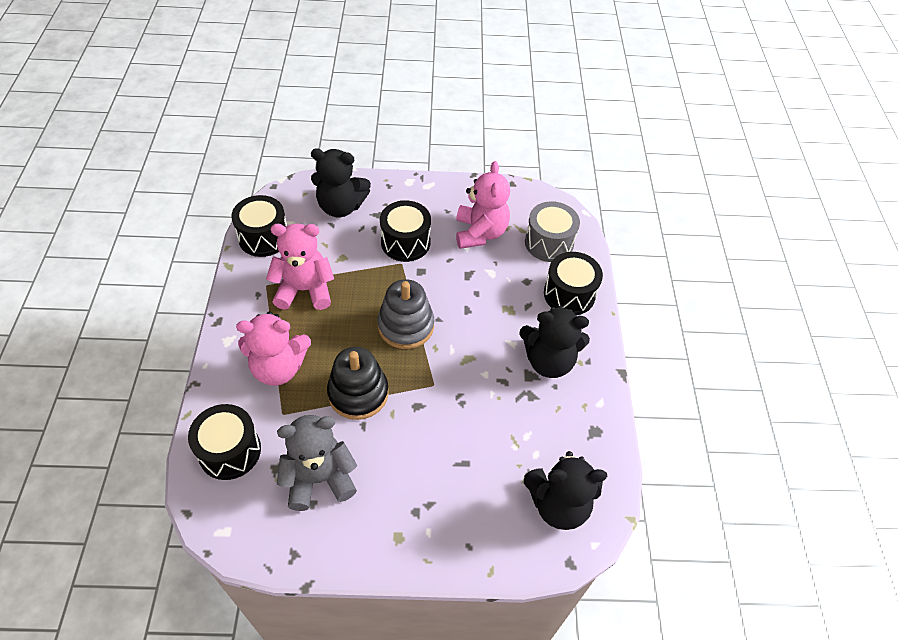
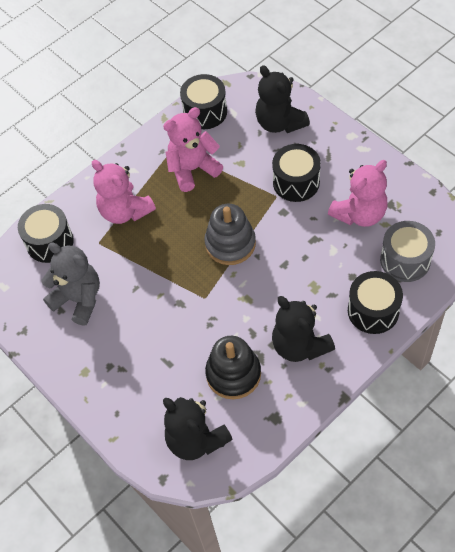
camera: 55 degrees right, 5 degrees up
pink teddy bear [266,223,334,310] -> pink teddy bear turned 75 degrees counterclockwise [163,107,223,192]
black stacking toy [327,347,389,420] -> black stacking toy moved to [205,336,261,399]

